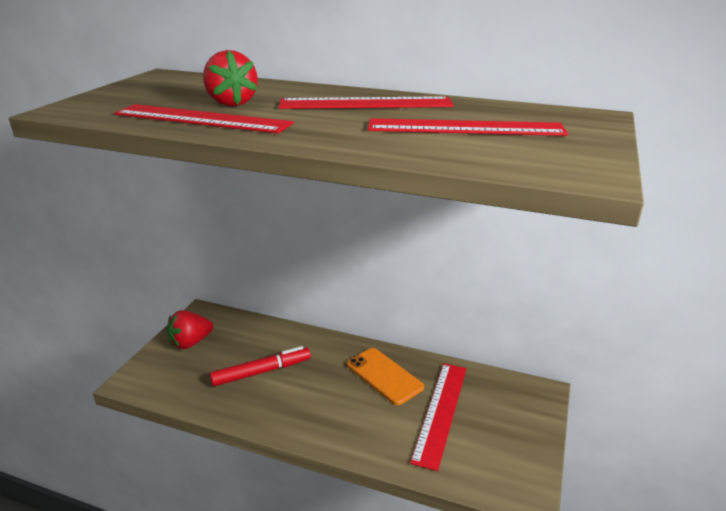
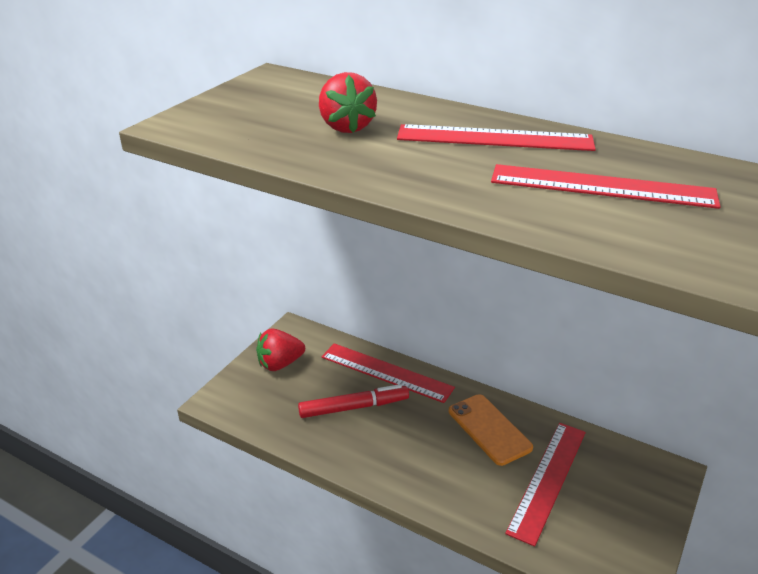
camera: 10 degrees right, 5 degrees up
red ruler [114,104,294,134] -> red ruler moved to [322,343,455,403]

